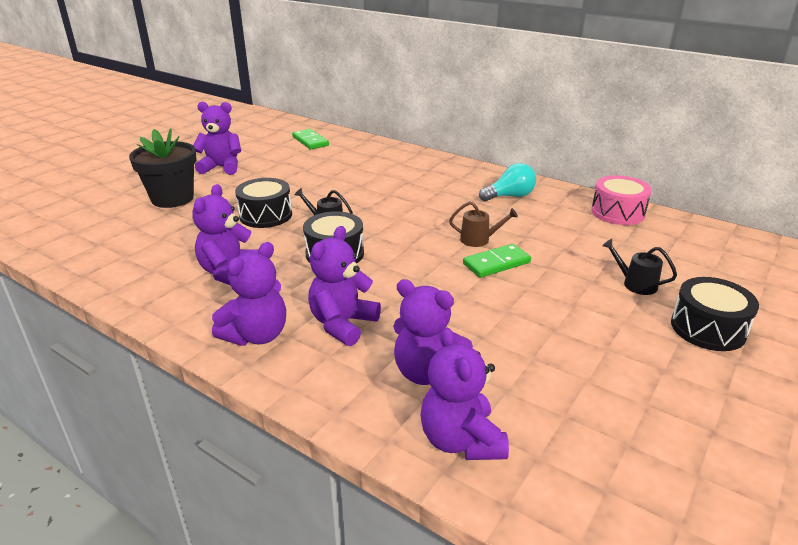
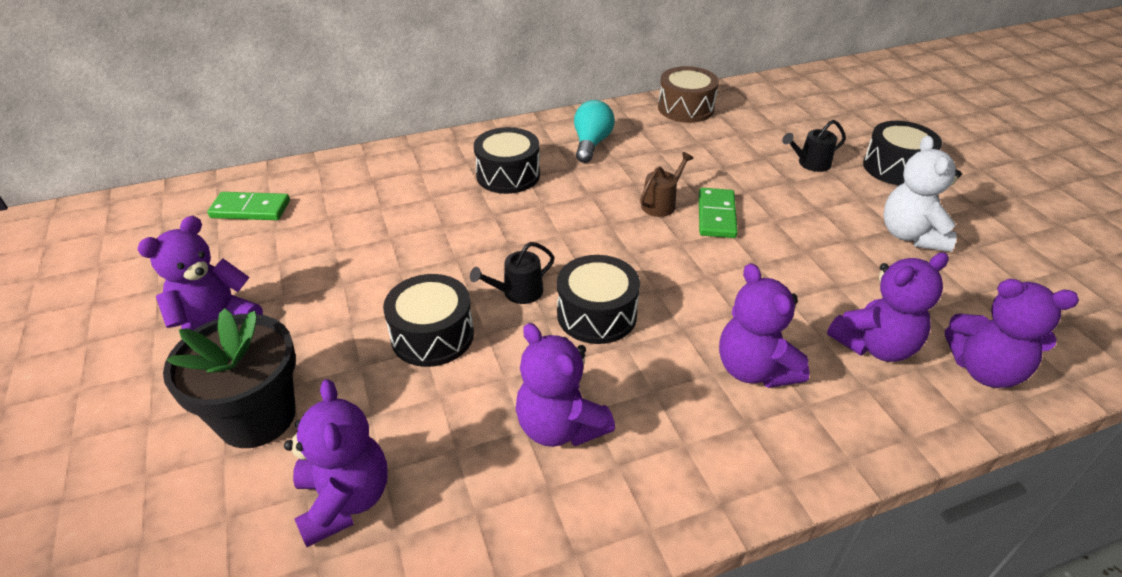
camera: 55 degrees left, 10 degrees up
purple teddy bear [212,242,286,346] -> purple teddy bear moved to [284,379,388,547]
pink drum [591,175,652,225] -> brown drum [658,66,719,123]
none -> black drum [474,127,540,194]
none -> white teddy bear [883,135,962,252]

